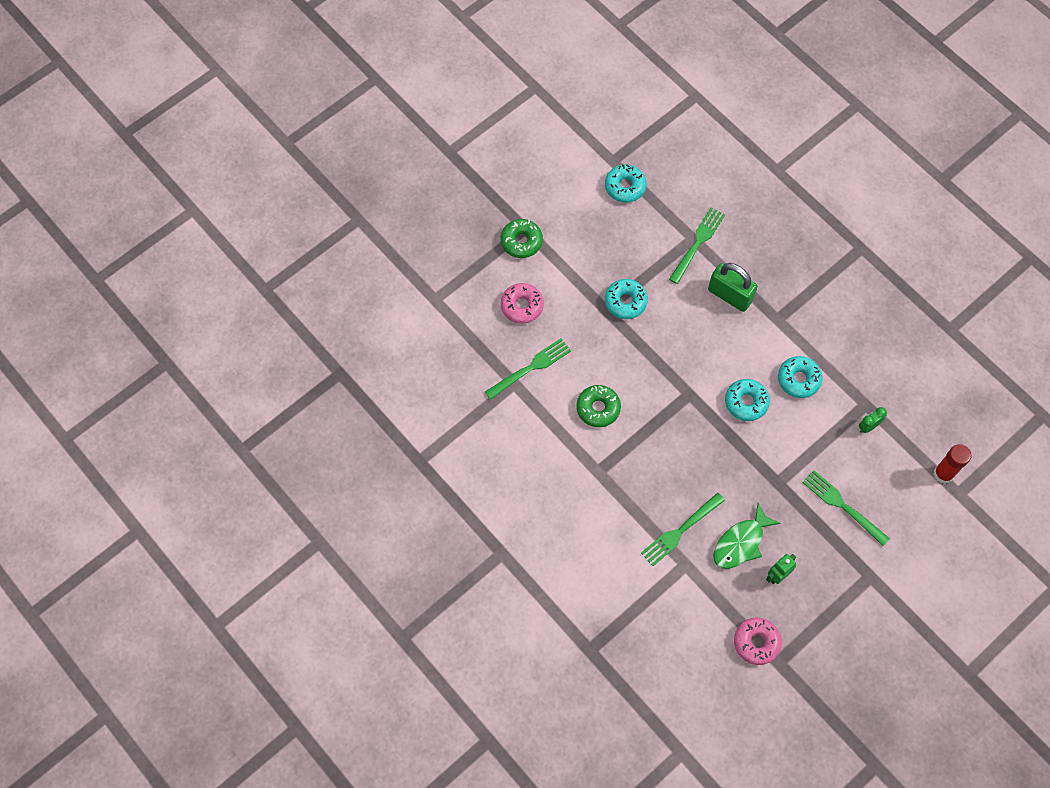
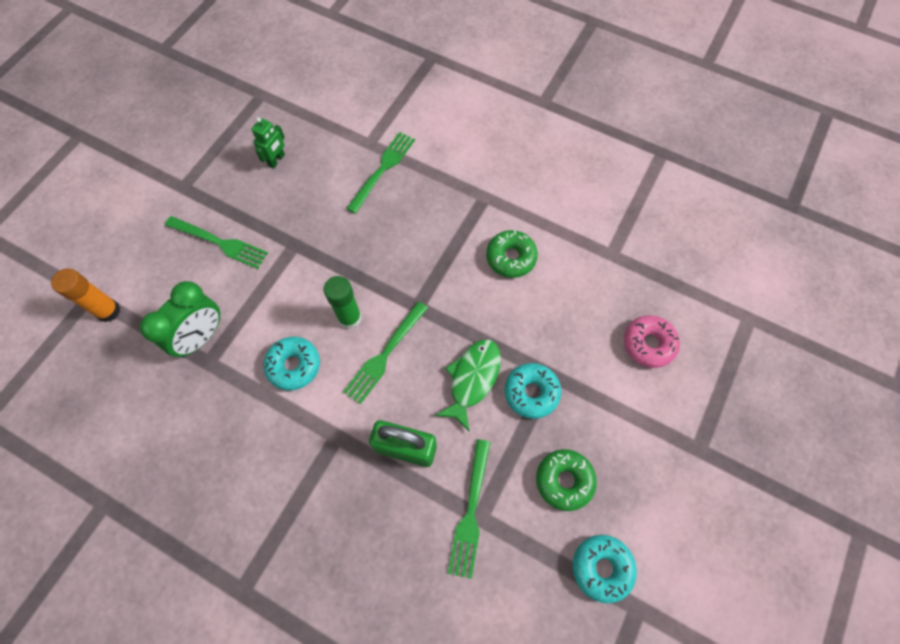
camera: 160 degrees right, 0 degrees up
green fork [485,338,571,400] -> green fork moved to [343,301,428,404]
green donut [500,219,543,258] -> green donut moved to [536,449,597,511]
green fish [713,503,781,569] -> green fish moved to [435,339,501,432]
turquoise donut [725,379,770,421] -> green glue stick [323,276,362,329]
pink donut [734,617,782,665] -> none
green clock [859,407,887,433] -> green clock [140,281,220,357], size x1.98
red glue stick [934,444,971,484] -> orange glue stick [51,269,120,322]

